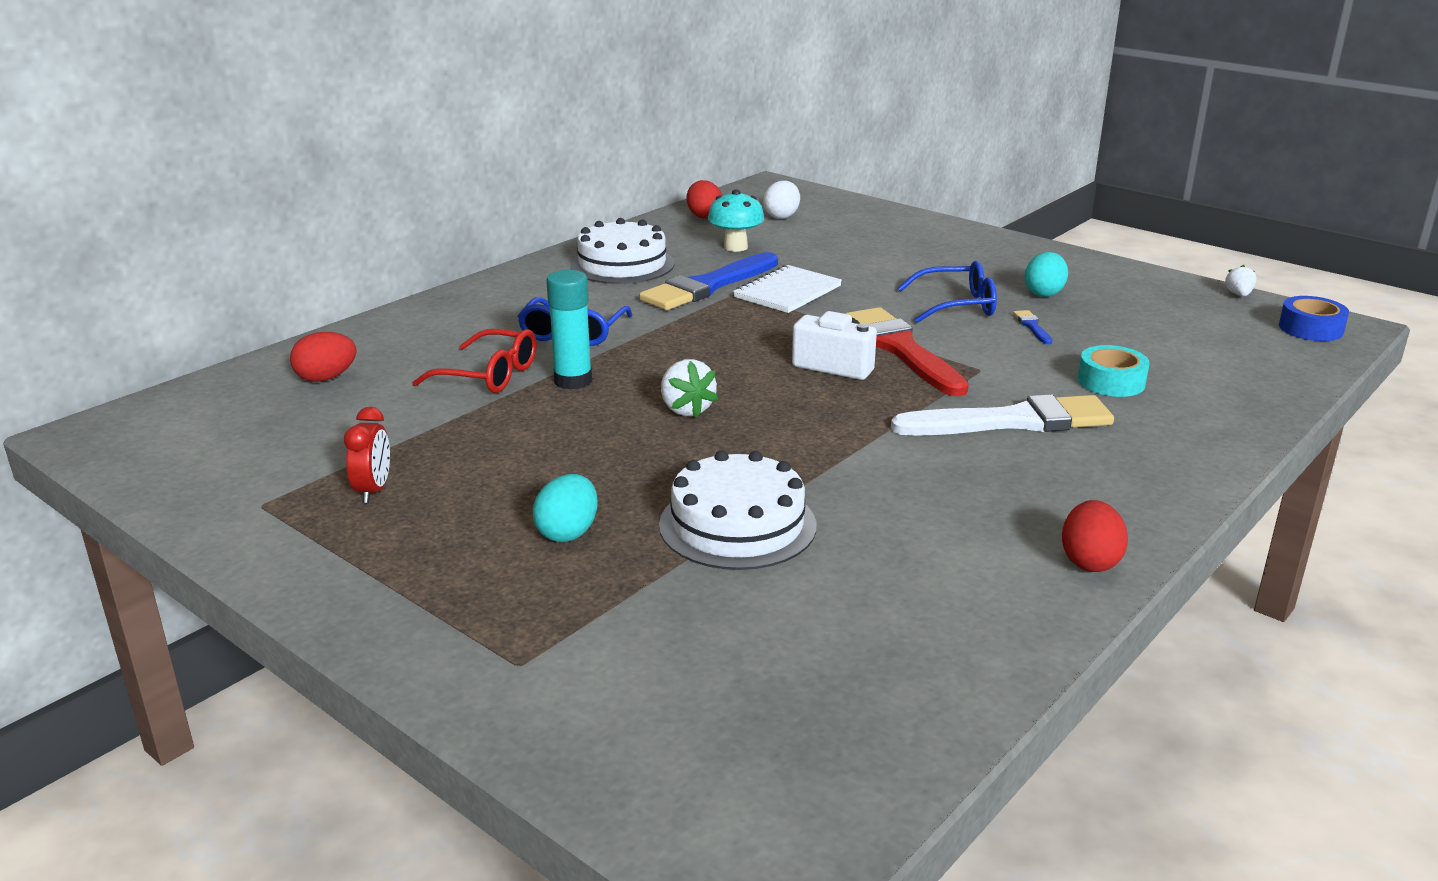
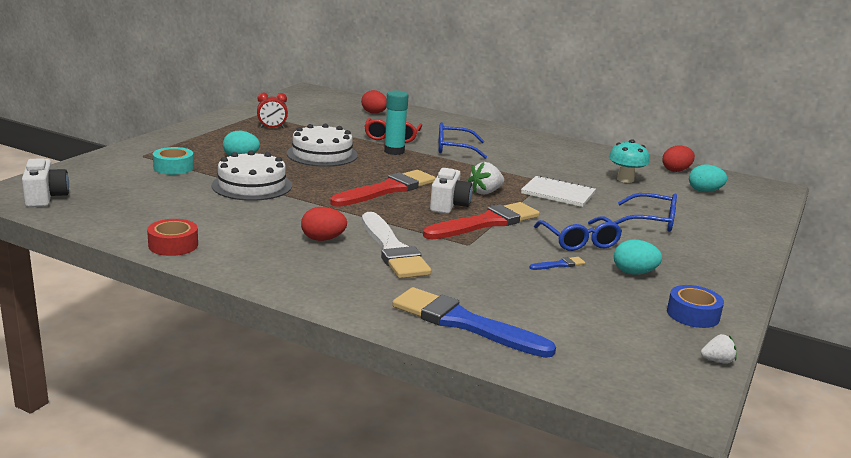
camera: 75 degrees right, 5 degrees down
white cake [570,218,675,284] -> white cake moved to [287,124,358,167]
blue brush [639,252,778,310] -> blue brush moved to [392,287,556,358]
white strawberry [661,359,718,418] -> white strawberry moved to [468,162,504,195]
white egg [763,181,800,219] -> turquoise egg [689,165,727,192]
red egg [1062,500,1128,572] -> red egg moved to [301,207,347,241]
turquoise tape [1078,345,1150,397] -> turquoise tape moved to [153,147,194,175]
blue tape [1279,296,1349,341] -> blue tape moved to [667,285,724,328]
none -> white camera [22,158,69,207]
none -> red tape [147,219,198,256]
none -> red brush [330,170,436,207]
none -> blue glasses [614,193,677,232]

